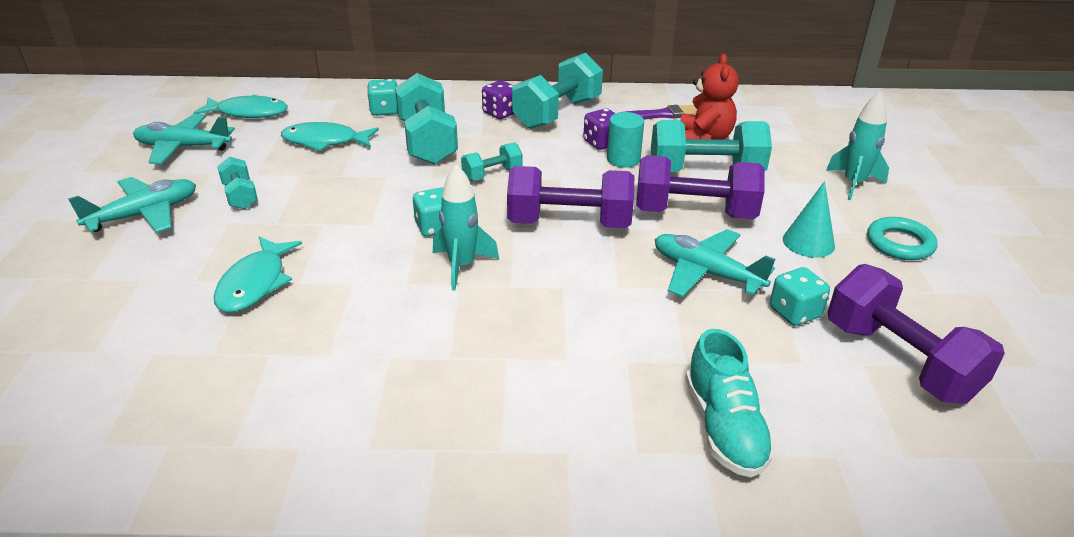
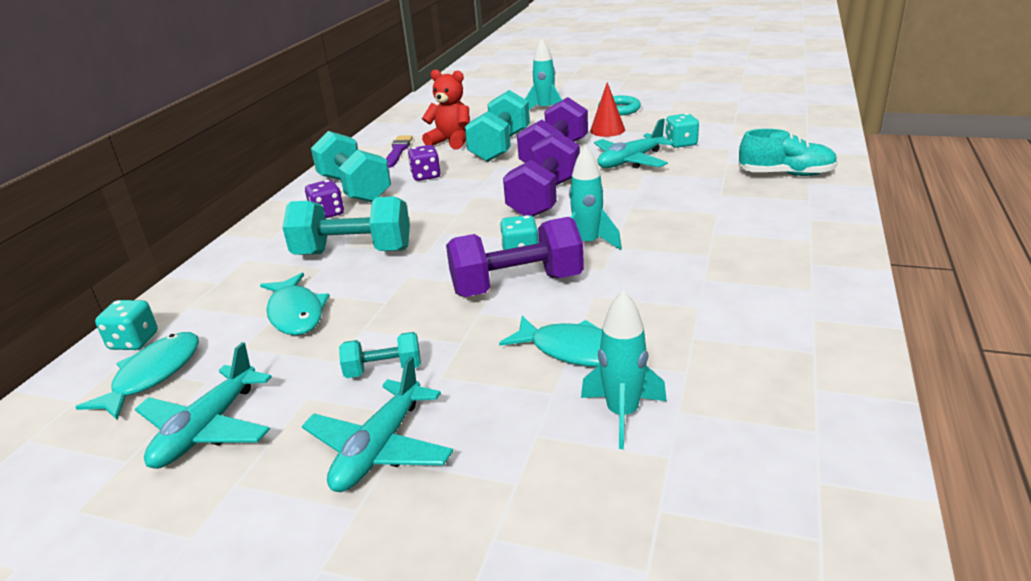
camera: 70 degrees left, 5 degrees down
turquoise plane [68,177,196,233] -> turquoise plane turned 135 degrees counterclockwise [302,356,453,492]
turquoise fish [281,122,379,151] -> turquoise fish turned 45 degrees counterclockwise [260,273,330,335]
turquoise dice [367,79,398,116] -> turquoise dice moved to [95,300,158,350]
turquoise dumbbell [461,142,523,181] -> none
turquoise cylinder [607,112,644,168] -> none
turquoise cone [783,181,835,258] -> red cone [590,82,625,137]
purple dumbbell [828,264,1005,403] -> purple dumbbell moved to [446,217,584,297]
none -> turquoise rocket [581,290,667,449]

